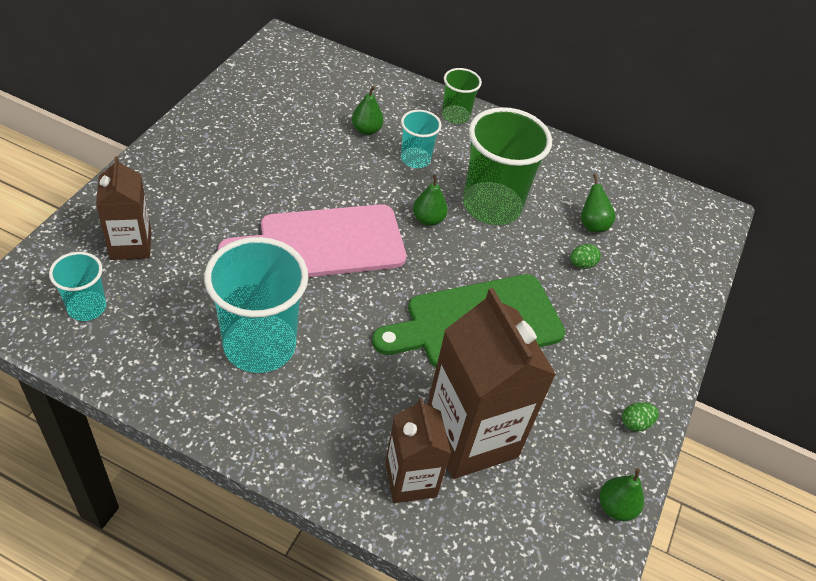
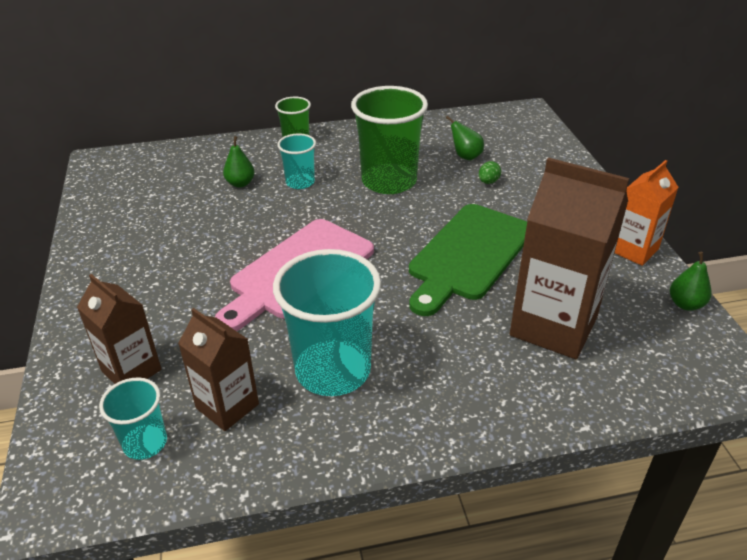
camera: 30 degrees left, 10 degrees down
brown carton [385,398,451,503] -> brown carton moved to [178,308,259,431]
green pear [413,175,448,226] -> none
green egg [622,402,659,432] -> orange carton [615,160,679,266]

